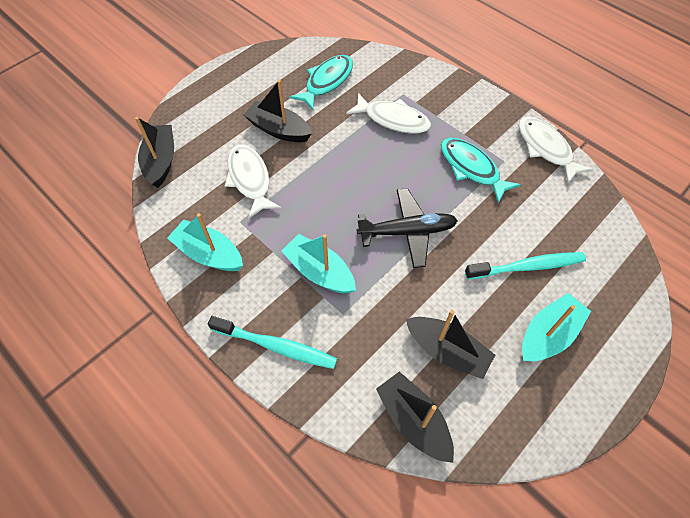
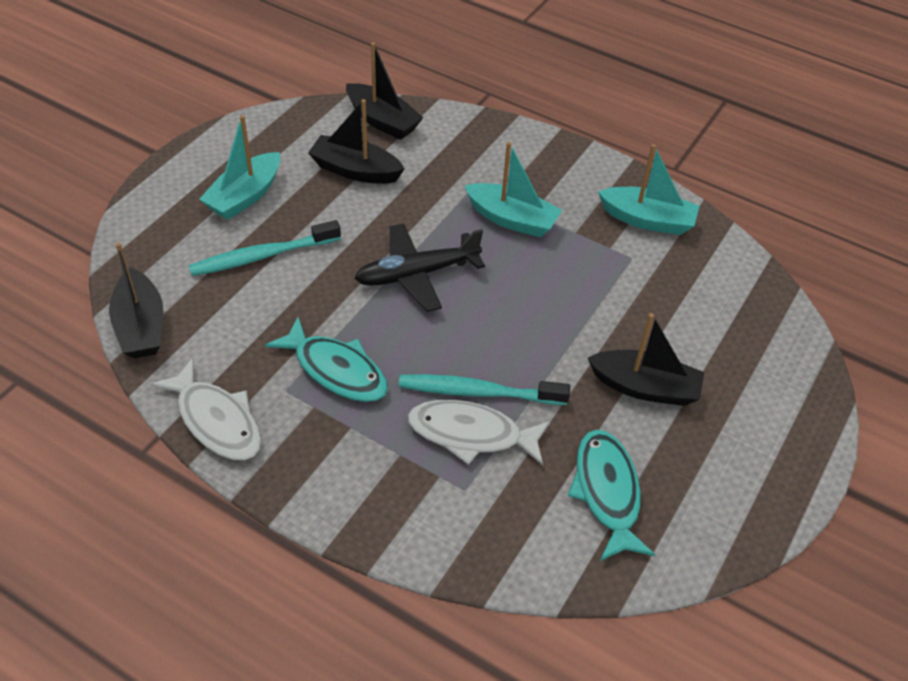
camera: 165 degrees right, 10 degrees down
black boat [135,117,174,188] -> black boat moved to [109,243,163,358]
turquoise toothbrush [208,316,337,369] -> turquoise toothbrush moved to [399,374,570,405]
white fish [225,145,281,219] -> none
turquoise fish [289,55,353,110] -> turquoise fish turned 150 degrees clockwise [568,429,655,561]

